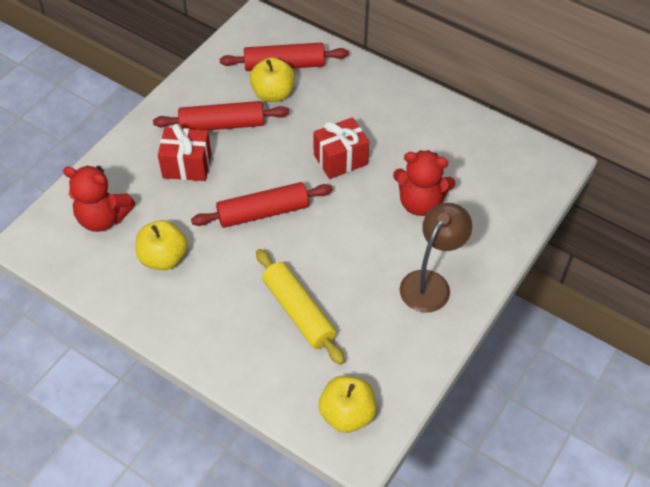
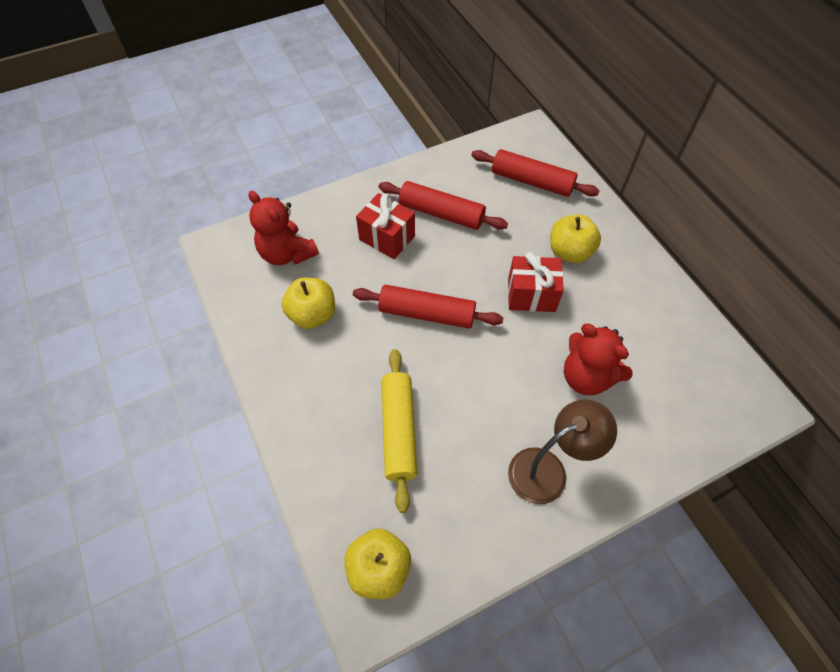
camera: 30 degrees right, 5 degrees up
yellow apple [250,57,295,102] -> yellow apple moved to [550,214,601,263]

